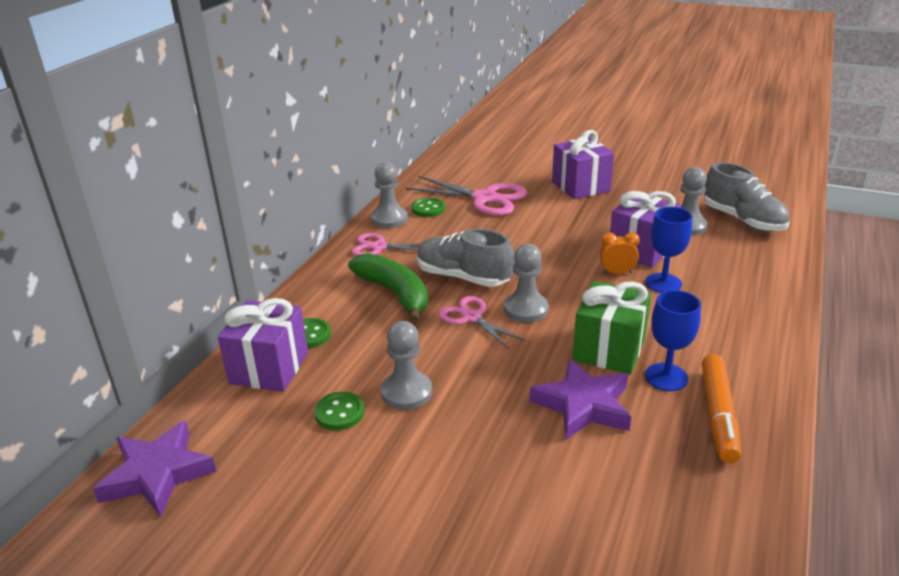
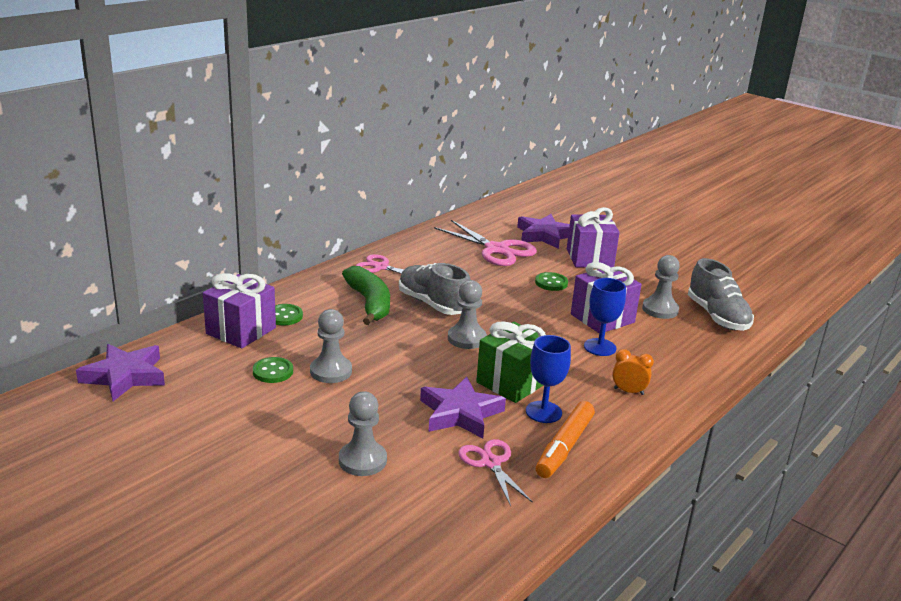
camera: 15 degrees right, 5 degrees down
grey pawn [371,162,408,228] -> grey pawn moved to [339,391,387,476]
green button [411,197,445,217] -> green button moved to [535,272,568,291]
pink scissors [439,296,525,349] -> pink scissors moved to [458,439,533,506]
orange clock [599,232,640,274] -> orange clock moved to [612,349,654,395]
none -> purple star [517,214,570,249]

